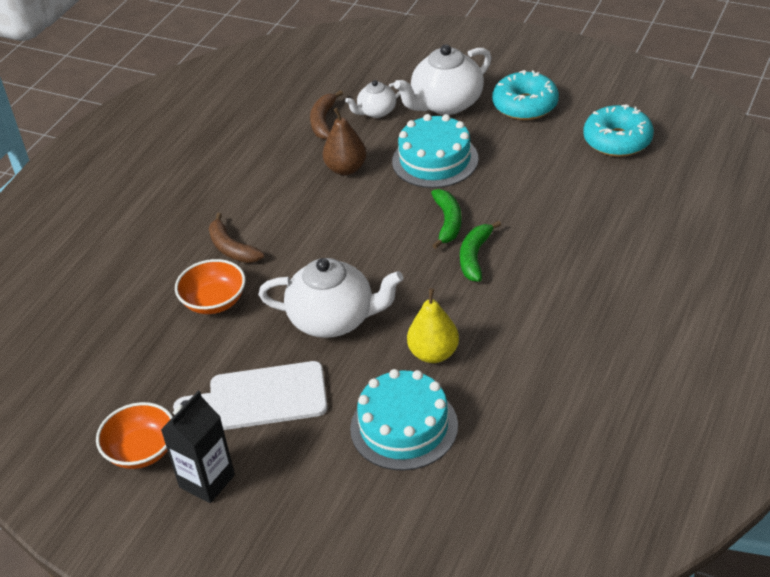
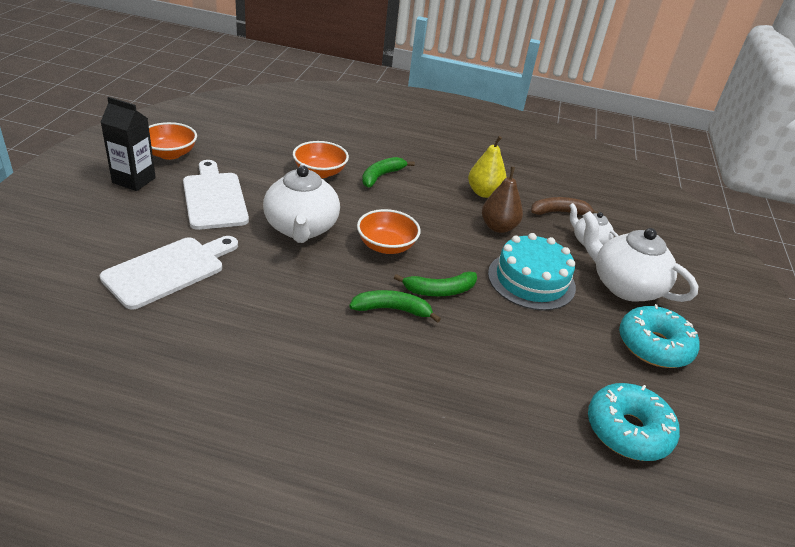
camera: 70 degrees right, 5 degrees down
brown banana [209,213,264,263] -> green banana [362,157,415,187]
turquoise cake [350,369,458,471] -> white cutting board [100,236,238,310]
yellow pear [407,288,459,363] -> yellow pear moved to [468,136,507,198]
none -> orange bowl [357,209,421,254]

